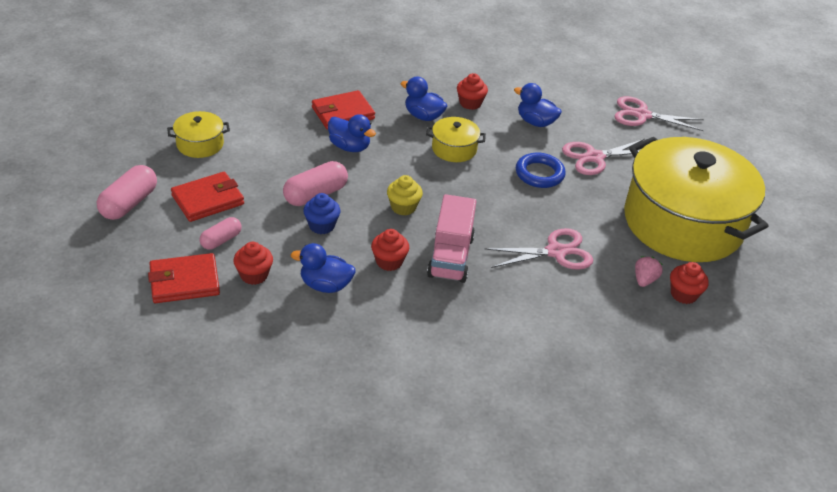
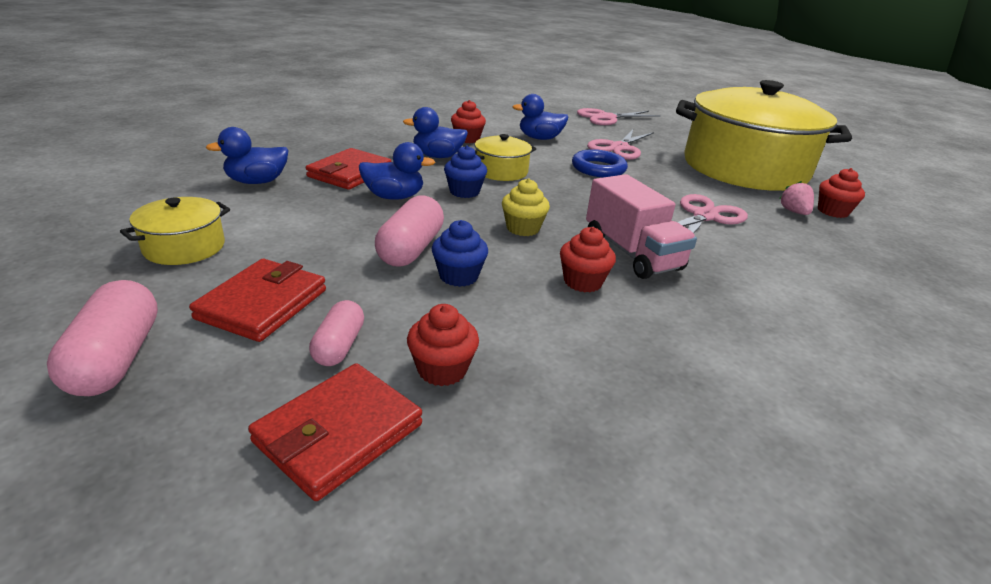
camera: 35 degrees left, 10 degrees down
blue duck [291,243,355,293] -> blue duck moved to [206,127,289,184]
none -> blue cupcake [444,145,487,198]

